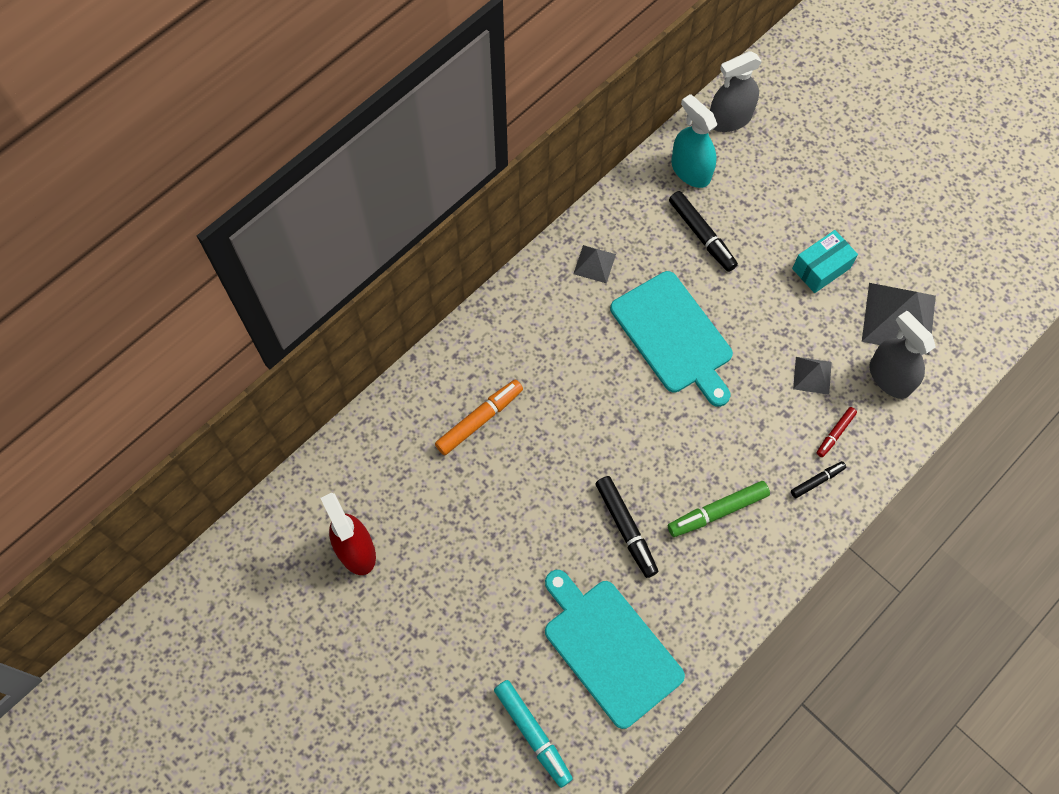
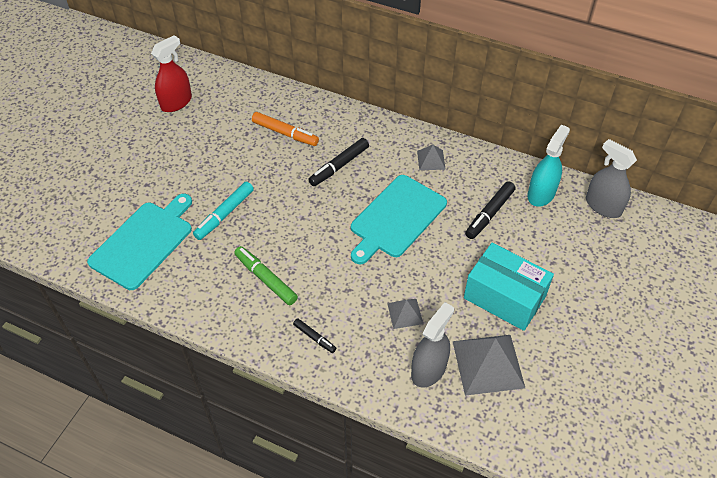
camera: 70 degrees right, 15 degrees down
turquoise marker [494,680,573,788] -> turquoise marker moved to [193,182,254,240]
black marker [595,476,658,578] -> black marker moved to [308,138,369,186]
turquoise box [792,230,858,293] -> turquoise box [464,243,554,331], size x1.62
red marker [817,407,857,457] -> none

